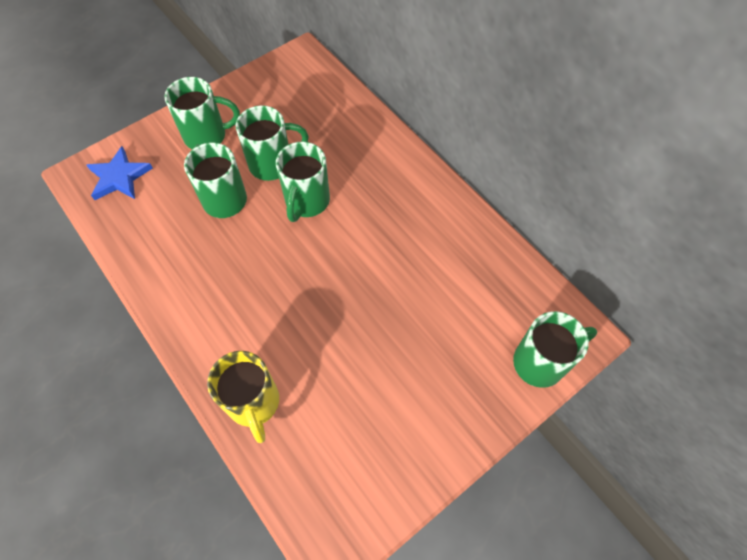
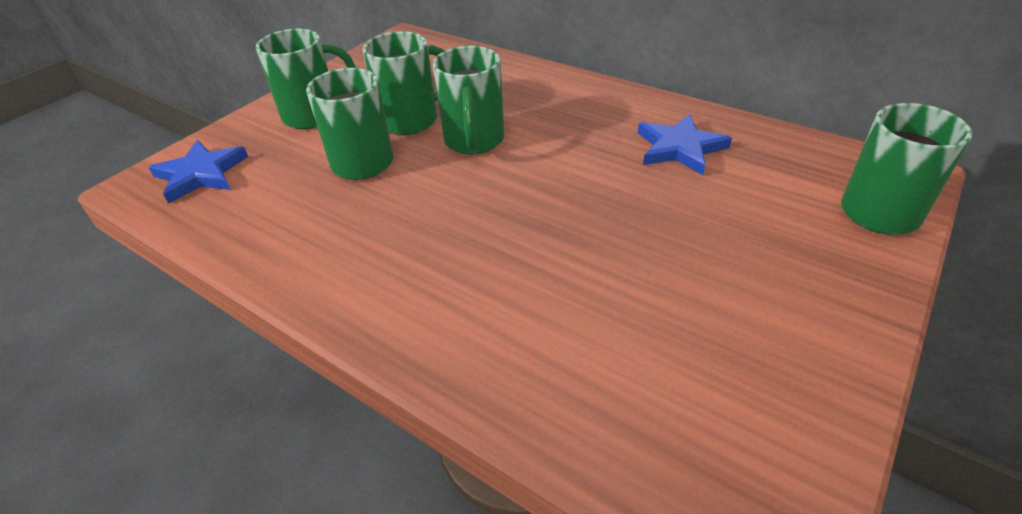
camera: 15 degrees left, 20 degrees down
yellow mug [207,351,279,443] -> none
none -> blue star [638,114,732,175]

